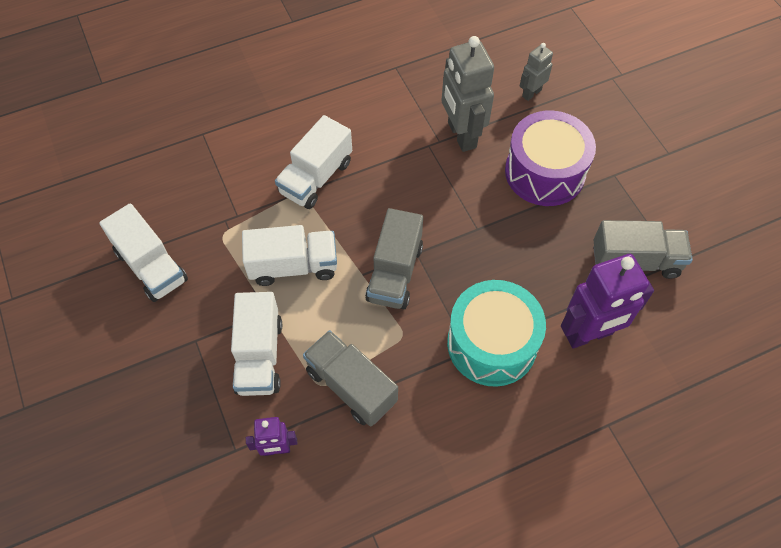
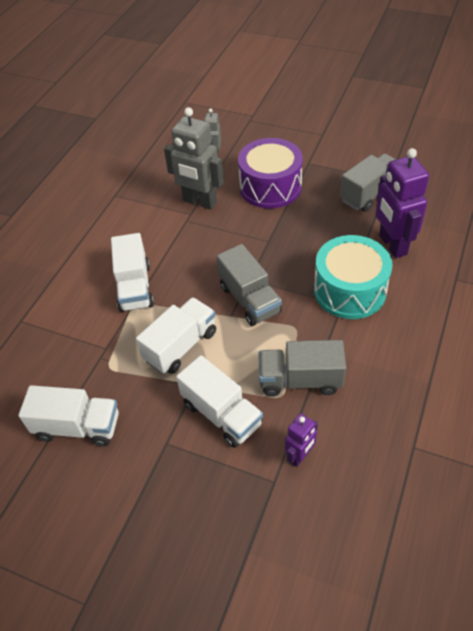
camera: 40 degrees left, 10 degrees down
purple robot [561,254,654,348] -> purple robot turned 135 degrees clockwise [376,148,429,258]

